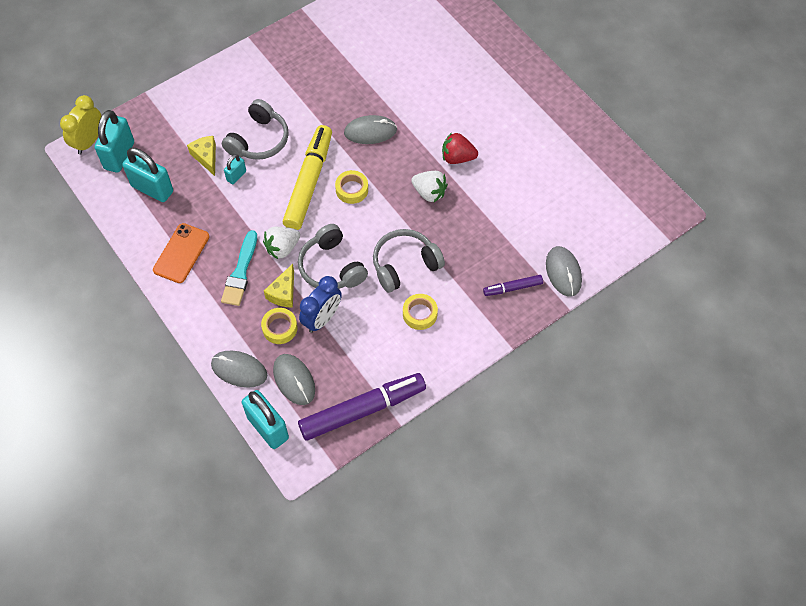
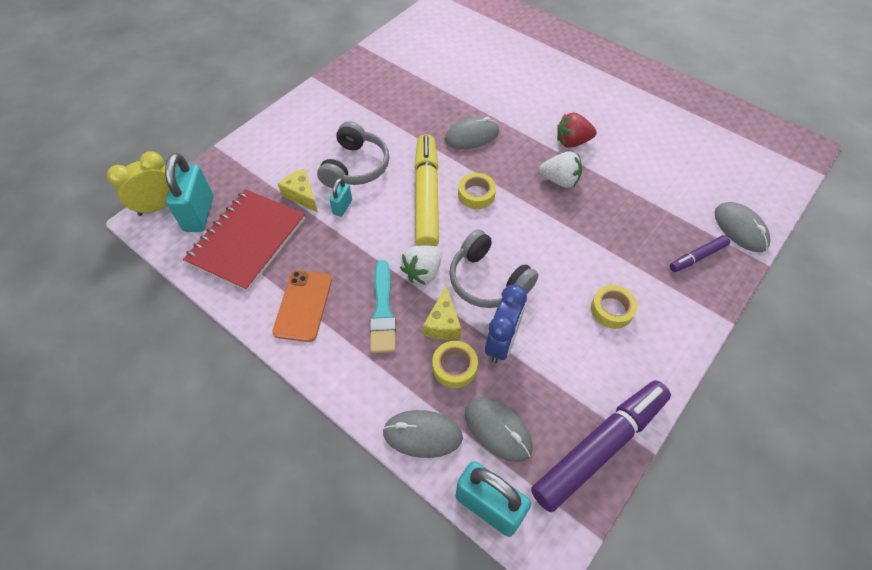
camera: 15 degrees left, 5 degrees down
yellow clock [60,95,101,155] -> yellow clock turned 45 degrees clockwise [107,151,169,216]
turquoise padlock [122,148,173,202] -> red notebook [183,189,305,292]
grey headphones [373,229,445,293] -> none

